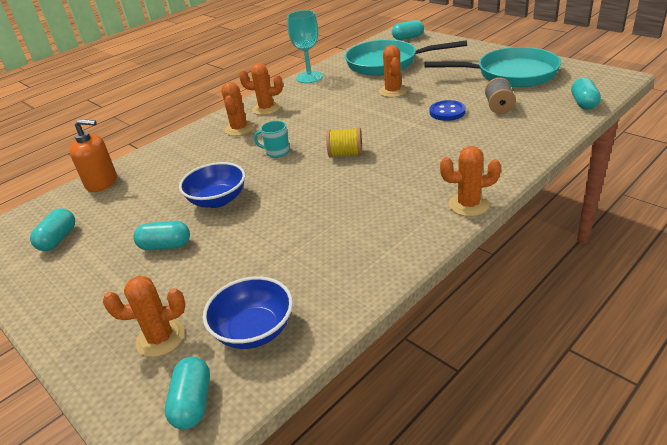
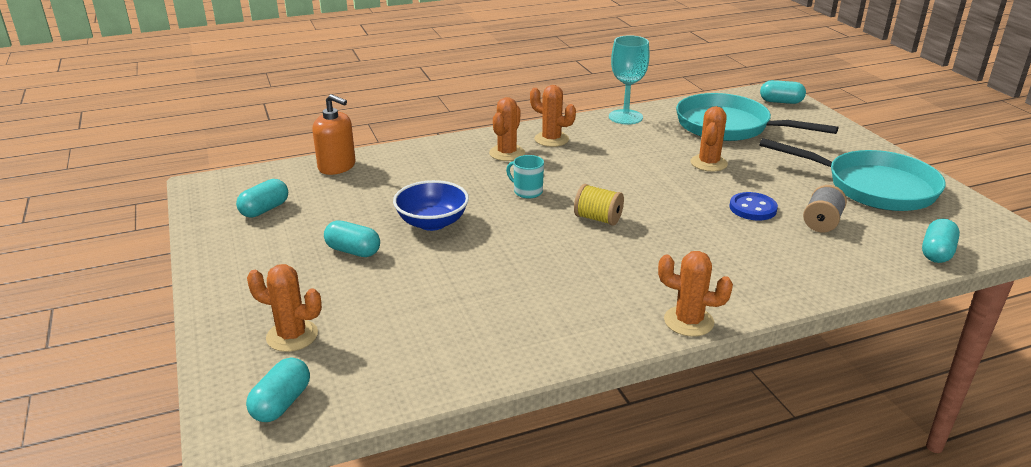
camera: 20 degrees right, 5 degrees down
blue bowl [203,276,293,349] -> none

